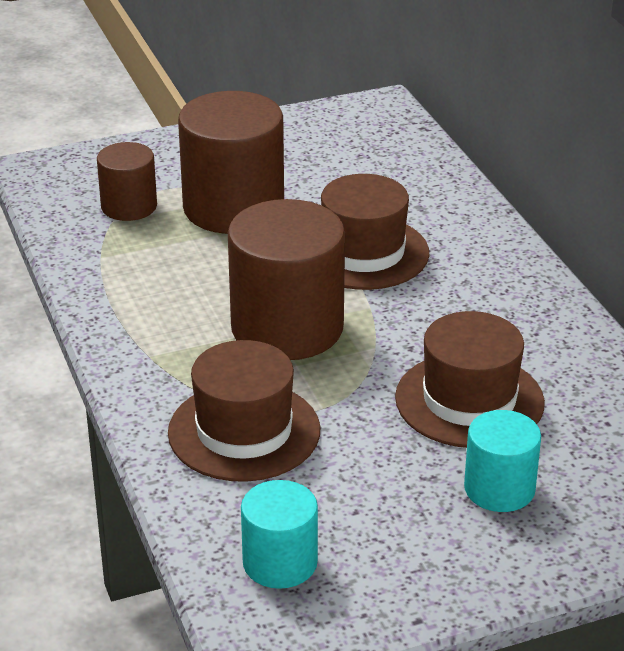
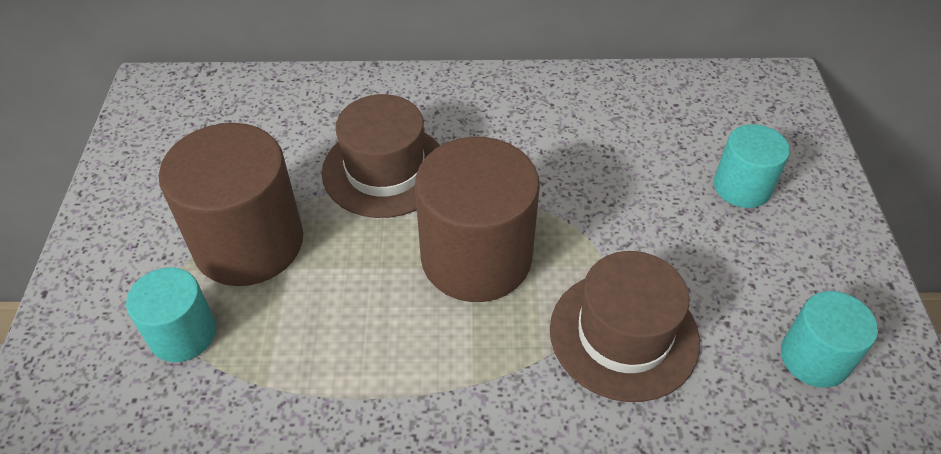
camera: 70 degrees left, 15 degrees up
brown cylinder [97,142,157,221] -> turquoise cylinder [126,267,216,362]
brown hat [395,311,545,448] -> none

